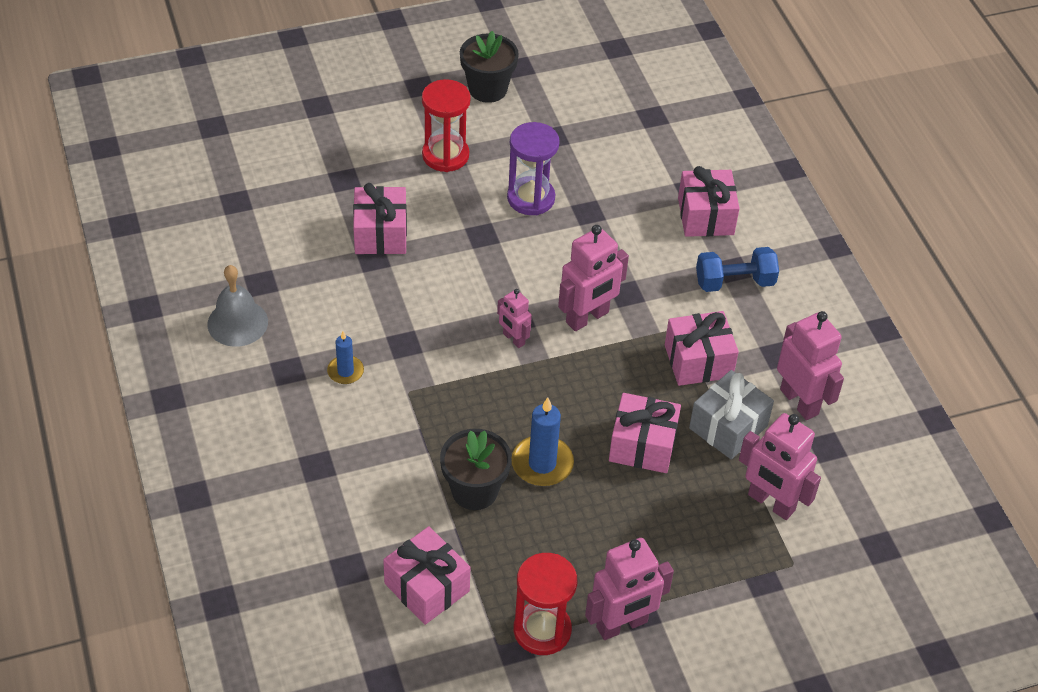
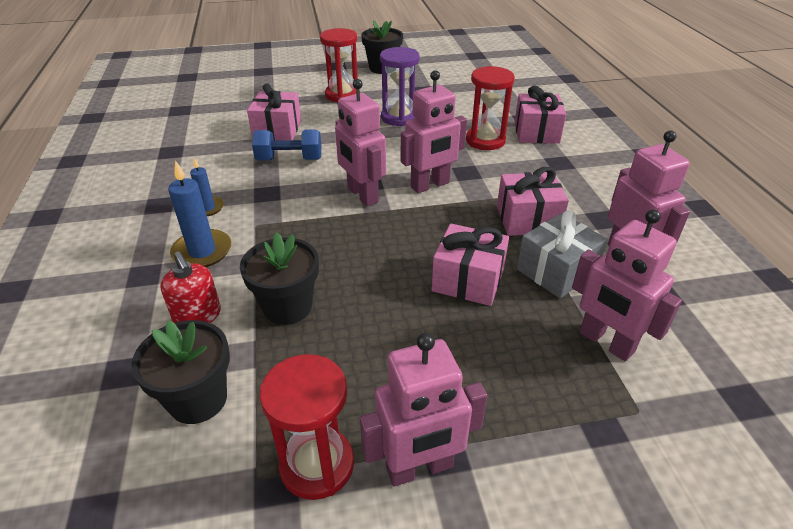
camera: 10 degrees right, 10 degrees down
grey bell [207,265,268,347] -> none
pink gift [383,526,470,625] -> black flower pot [131,320,230,424]
pink robot [497,289,532,348] -> pink robot [335,79,386,206], size x1.79
blue candle [512,398,574,486] -> blue candle moved to [168,160,231,267]
blue dumbbell [696,247,779,292] -> blue dumbbell moved to [252,130,321,160]
none -> red soap dispenser [160,251,221,323]
none -> red hourglass [466,66,515,150]

